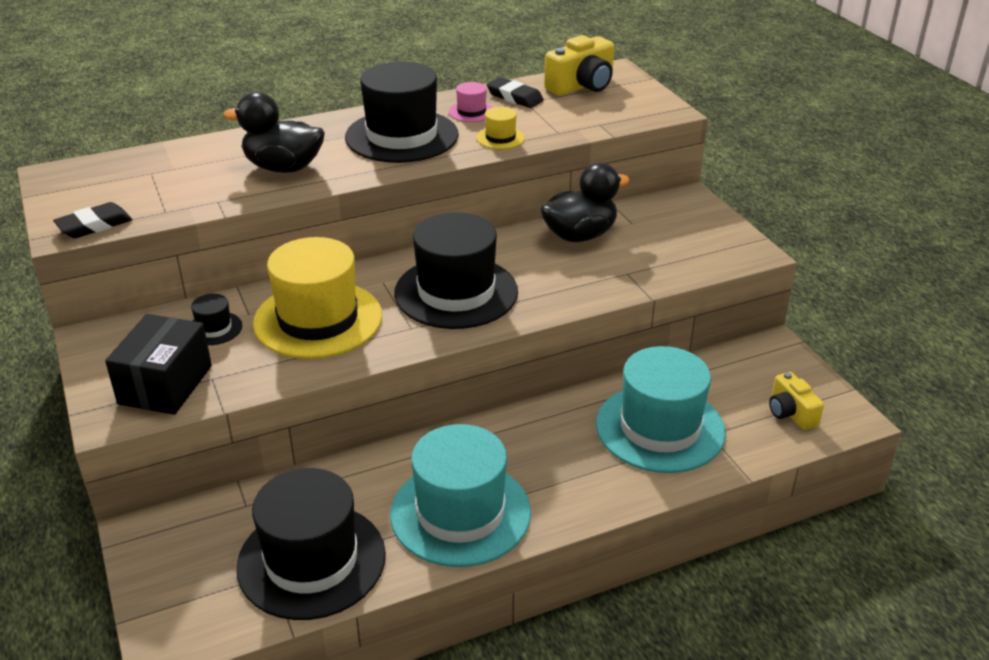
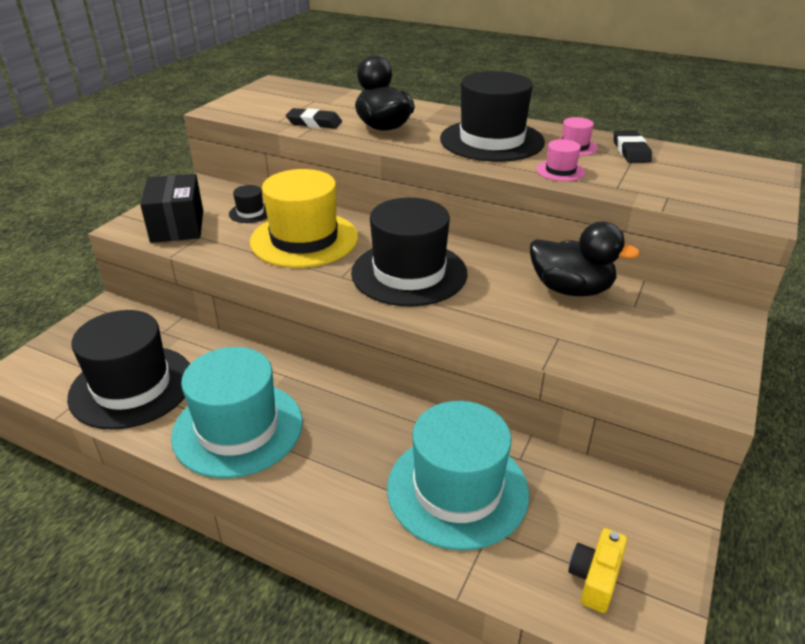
camera: 50 degrees right, 0 degrees up
black eraser [53,202,132,238] -> black eraser moved to [286,108,342,129]
black box [105,314,212,415] -> black box turned 75 degrees counterclockwise [140,174,203,243]
yellow hat [477,107,525,149] -> pink hat [536,139,585,181]
yellow camera [544,35,614,96] -> none

